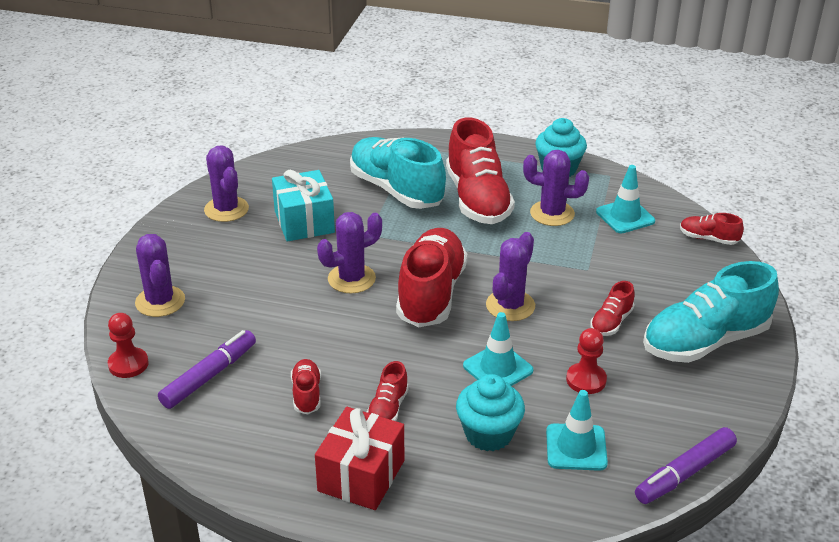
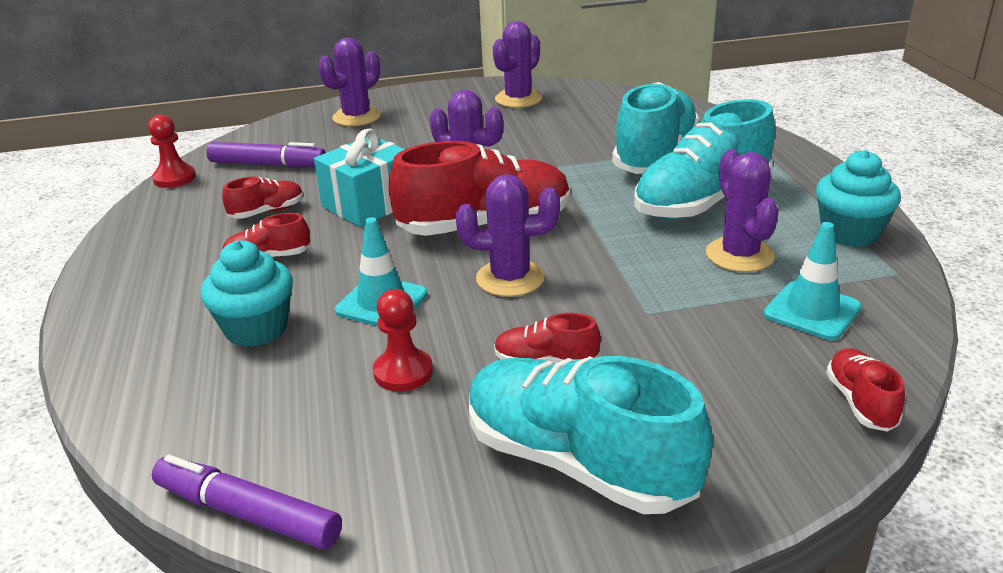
camera: 65 degrees right, 5 degrees down
red pawn [108,313,149,378] -> red pawn moved to [148,115,196,188]
turquoise gift [272,170,335,241] -> turquoise gift moved to [314,128,405,227]
red gift [315,407,404,510] -> none
red shoe [446,117,515,224] -> turquoise shoe [634,99,775,219]
turquoise traffic cone [546,390,608,471] -> none

